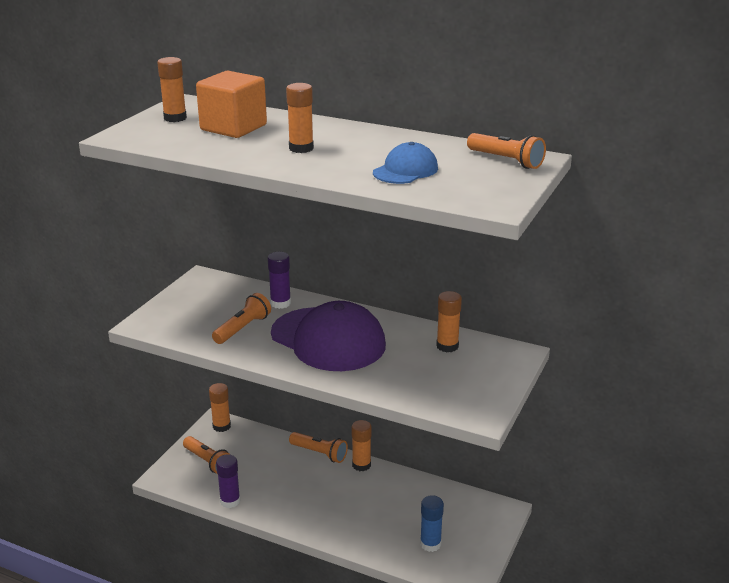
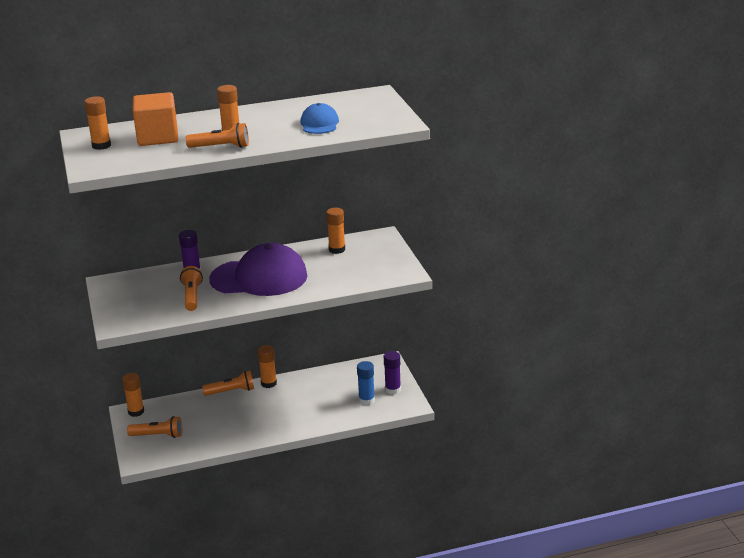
camera: 40 degrees left, 0 degrees up
purple glue stick [216,454,240,508] -> purple glue stick moved to [384,351,401,394]
orange flashlight [467,133,546,169] -> orange flashlight moved to [186,123,249,148]

